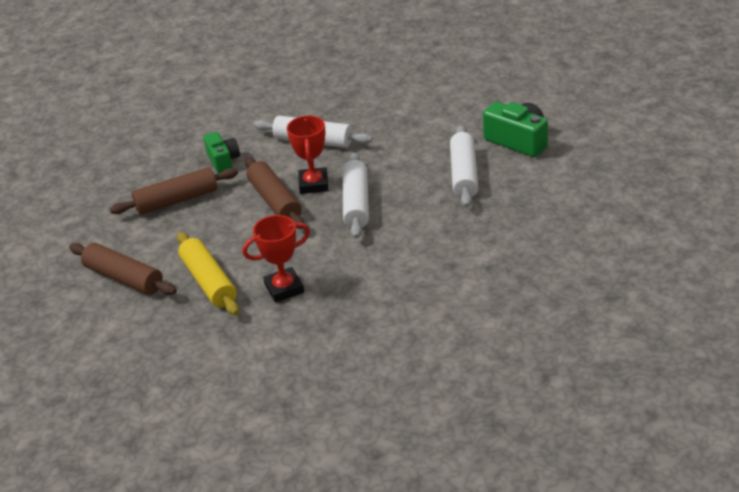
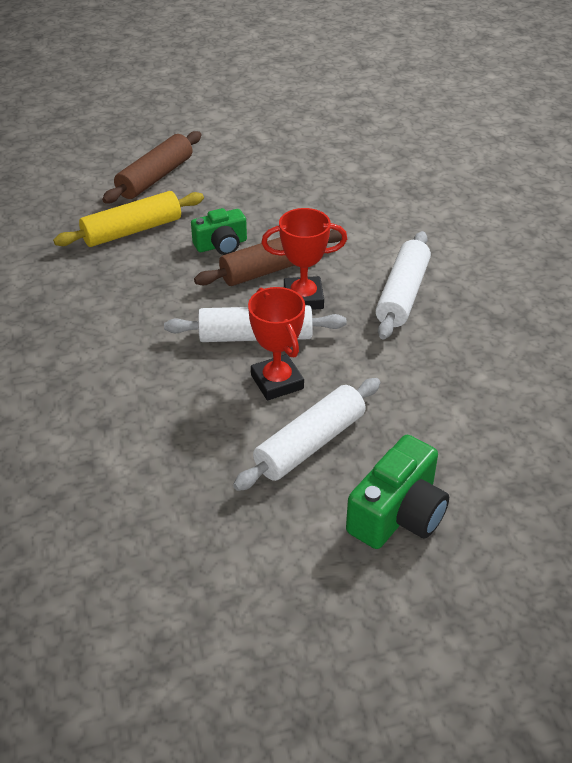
camera: 85 degrees right, 5 degrees up
brown rolling pin [110,167,238,215] -> none
green camera [203,132,240,173] -> green camera moved to [191,208,247,255]
red trophy [243,215,310,303] -> red trophy moved to [248,287,305,401]
white rolling pin [450,125,478,207] -> white rolling pin turned 45 degrees counterclockwise [233,378,380,491]

